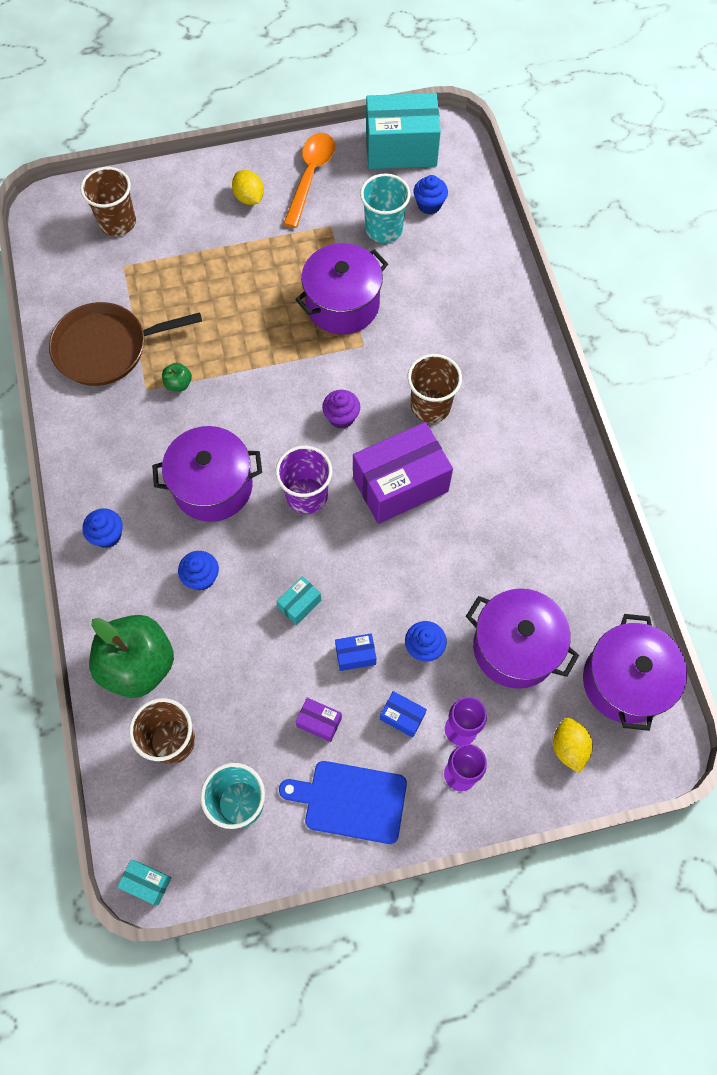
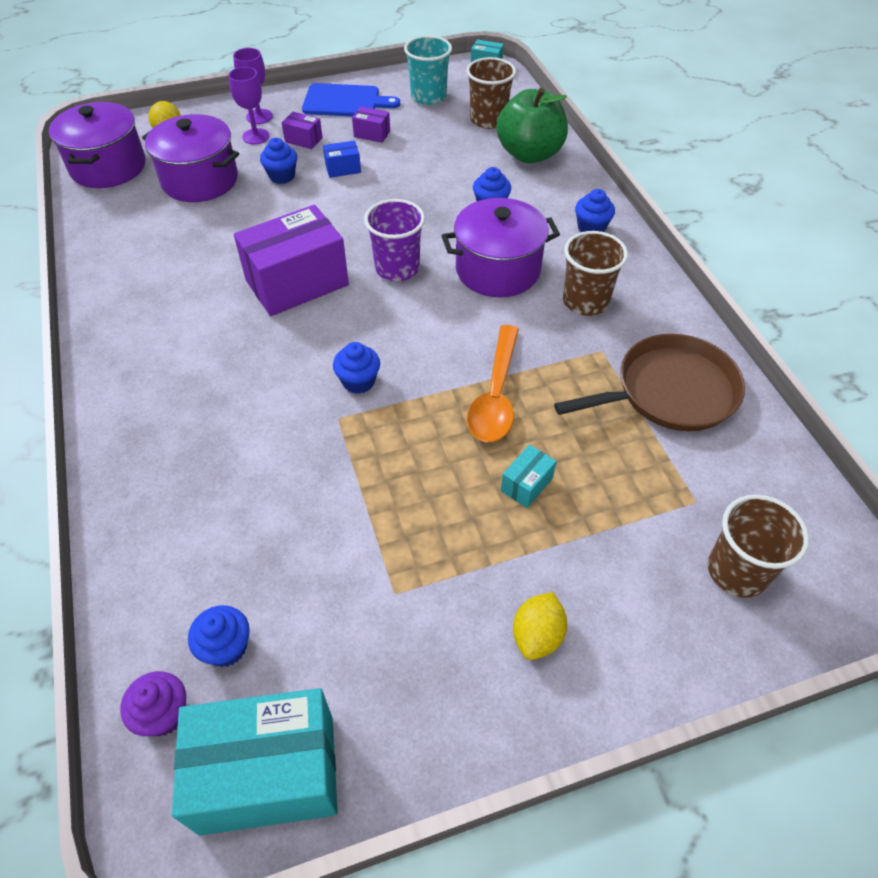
camera: 175 degrees right, 15 degrees down
green apple [162,363,192,392] -> none
yellow lemon [232,170,264,205] -> yellow lemon turned 60 degrees clockwise [513,592,567,660]
turquoise box [277,576,321,625] -> turquoise box moved to [501,444,557,508]
orange spoon [283,133,335,228] -> orange spoon moved to [467,325,519,442]
purple pot [295,243,388,334] -> none
purple cupcake [322,390,360,429] -> purple cupcake moved to [120,671,186,736]
turquoise cup [360,173,411,243] -> none
blue box [380,691,427,738] -> purple box [282,112,323,149]
brown cup [407,354,462,423] -> brown cup moved to [563,231,628,316]
none -> blue cupcake [333,342,380,394]

